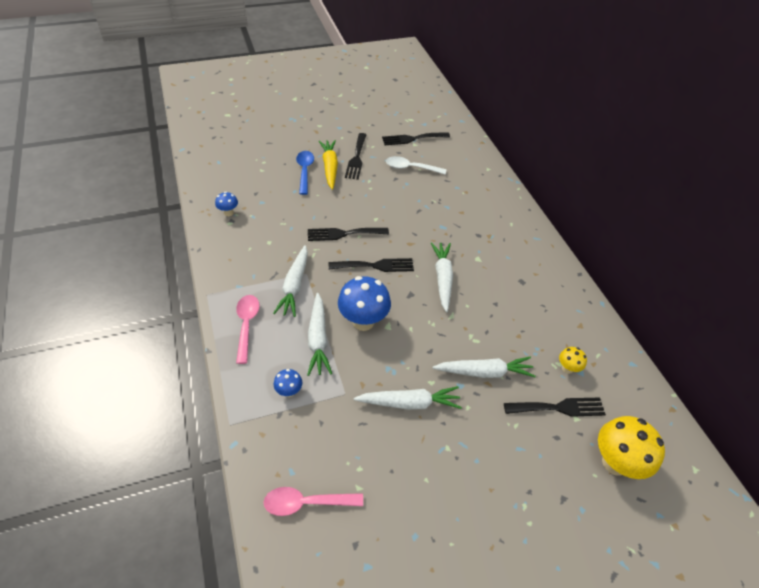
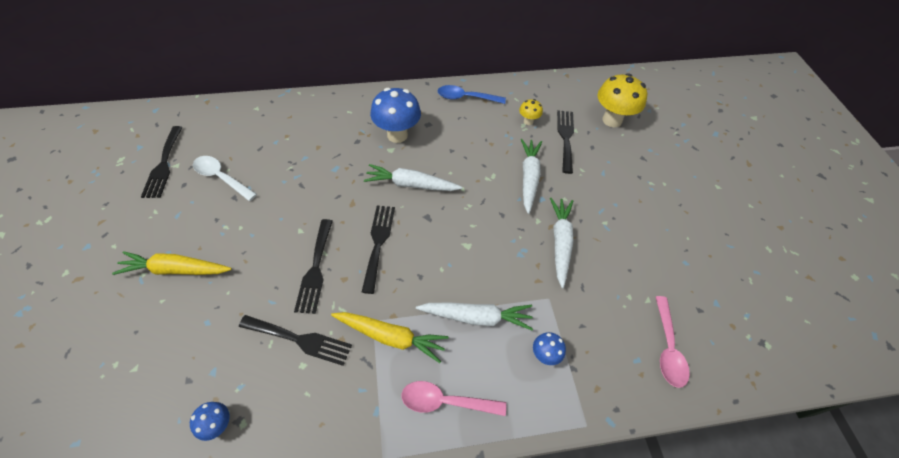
camera: 80 degrees left, 5 degrees up
white carrot [273,245,308,317] -> yellow carrot [331,312,449,363]
blue spoon [296,151,314,195] -> blue spoon moved to [438,85,506,104]
blue mushroom [338,276,391,331] -> blue mushroom moved to [370,88,421,143]
black fork [345,133,366,180] -> black fork moved to [239,315,352,366]
white spoon [386,156,446,175] -> white spoon turned 105 degrees clockwise [193,156,257,201]

